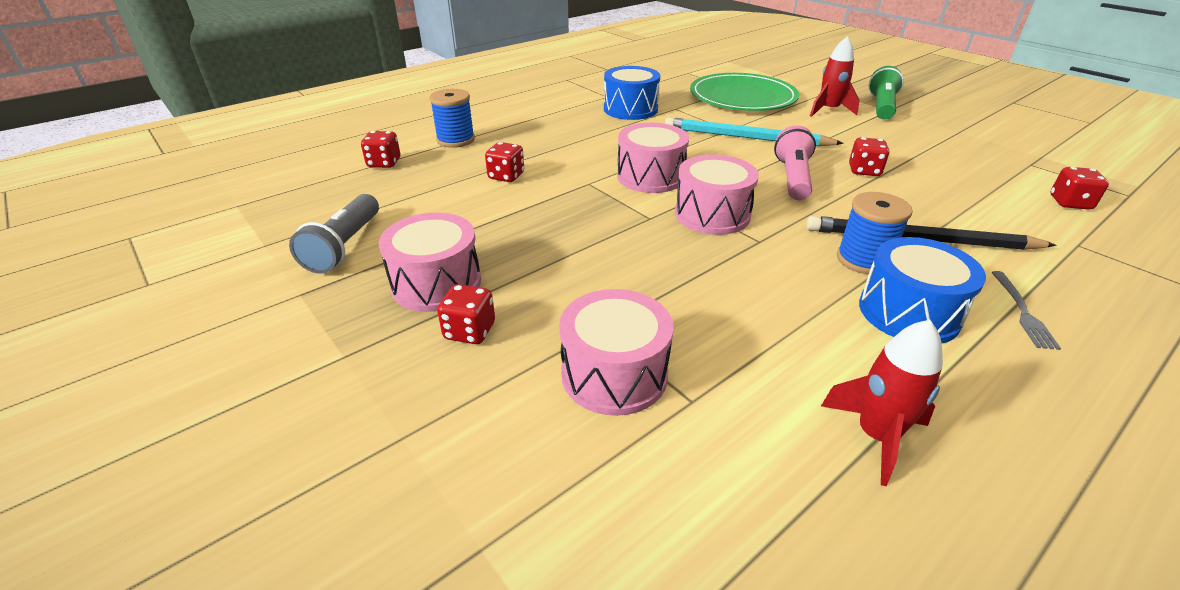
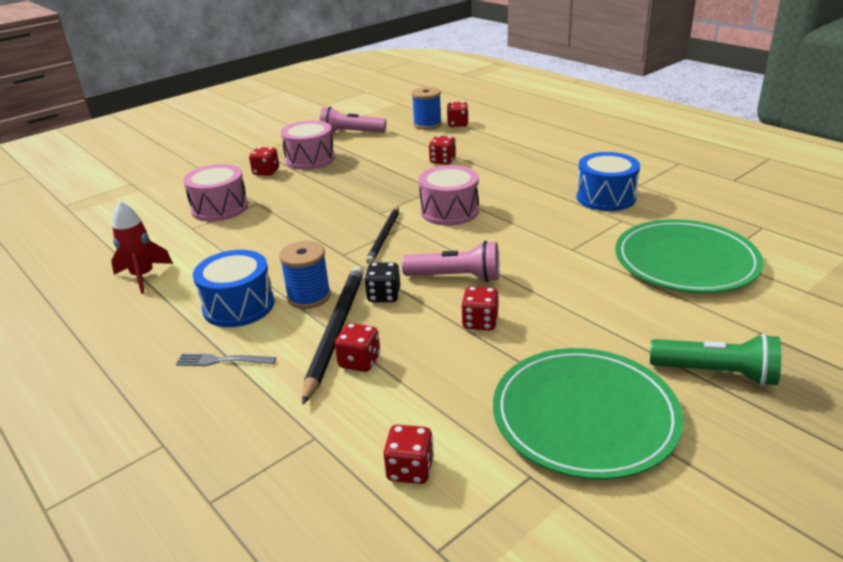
camera: 90 degrees right, 5 degrees down
grey flashlight [289,194,379,274] -> pink flashlight [320,107,386,133]
blue spool [429,89,475,148] -> blue spool moved to [411,87,442,130]
turquoise pencil [665,117,844,146] -> none
pink drum [675,154,759,235] -> black pencil [366,206,399,264]
red rocket [810,36,859,117] -> none
none -> red dice [335,323,380,372]
none -> black dice [364,262,400,302]
none -> green plate [493,348,684,480]

